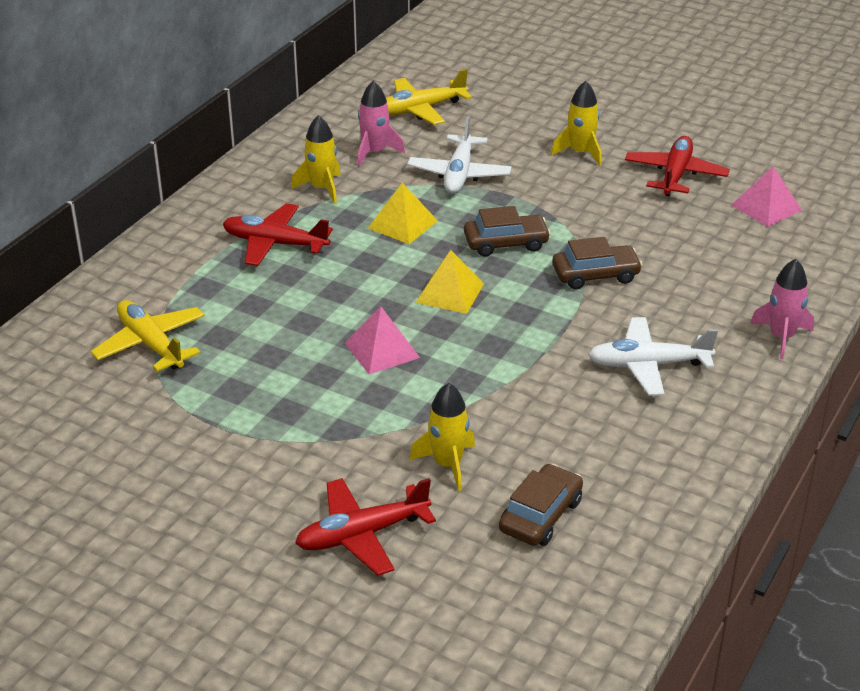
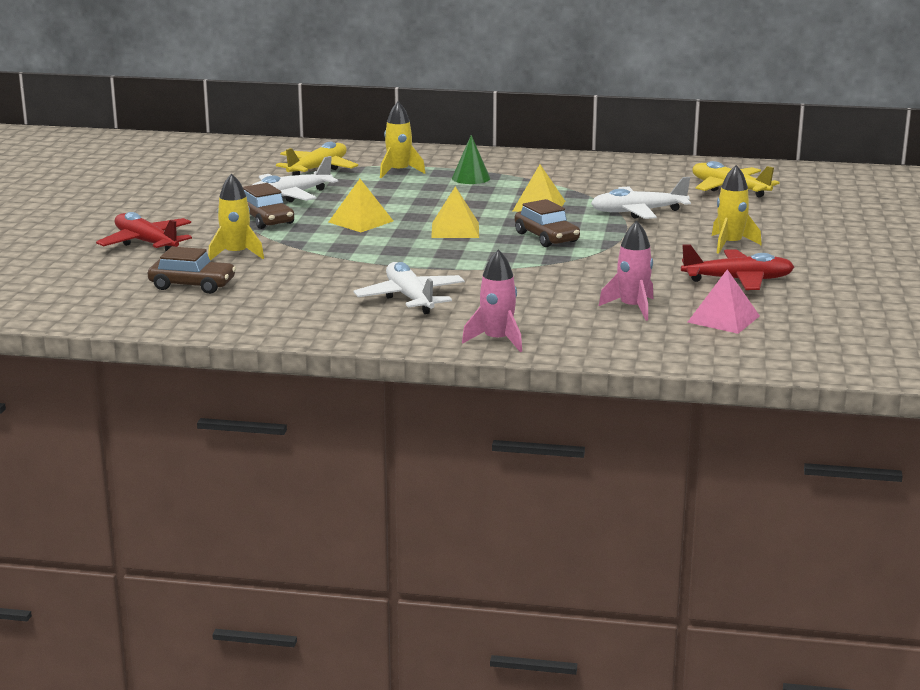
camera: 70 degrees right, 15 degrees down
red plane [223,203,333,266] -> green cone [452,135,490,184]
yellow rocket [291,115,340,204] -> yellow rocket moved to [380,102,426,178]
pink pyramid [345,307,420,374] -> yellow pyramid [329,179,393,232]
pink rocket [358,81,405,167] -> pink rocket moved to [599,221,653,321]
brown car [552,237,642,289] -> brown car moved to [243,183,294,229]
none -> white plane [252,156,338,202]

